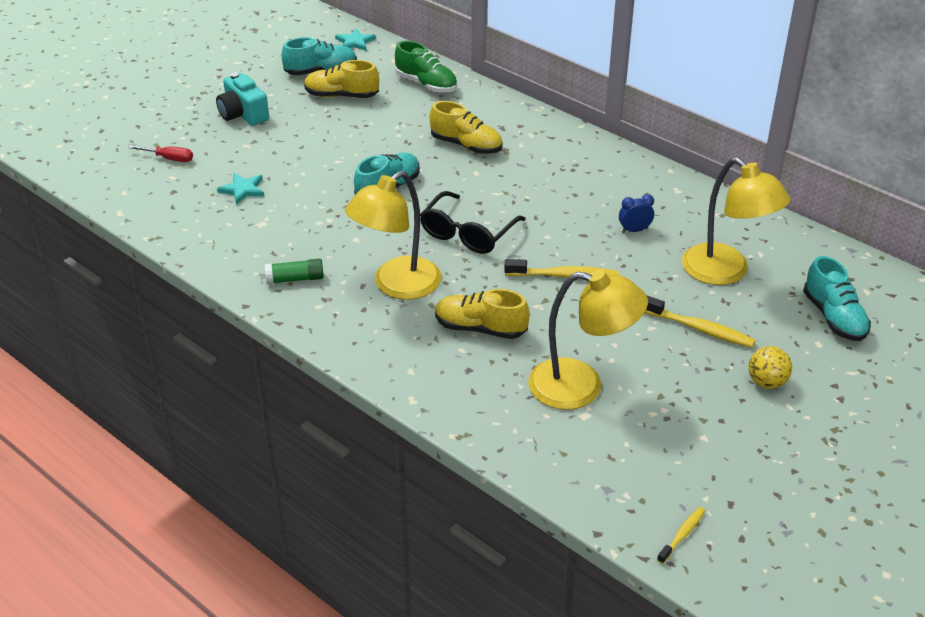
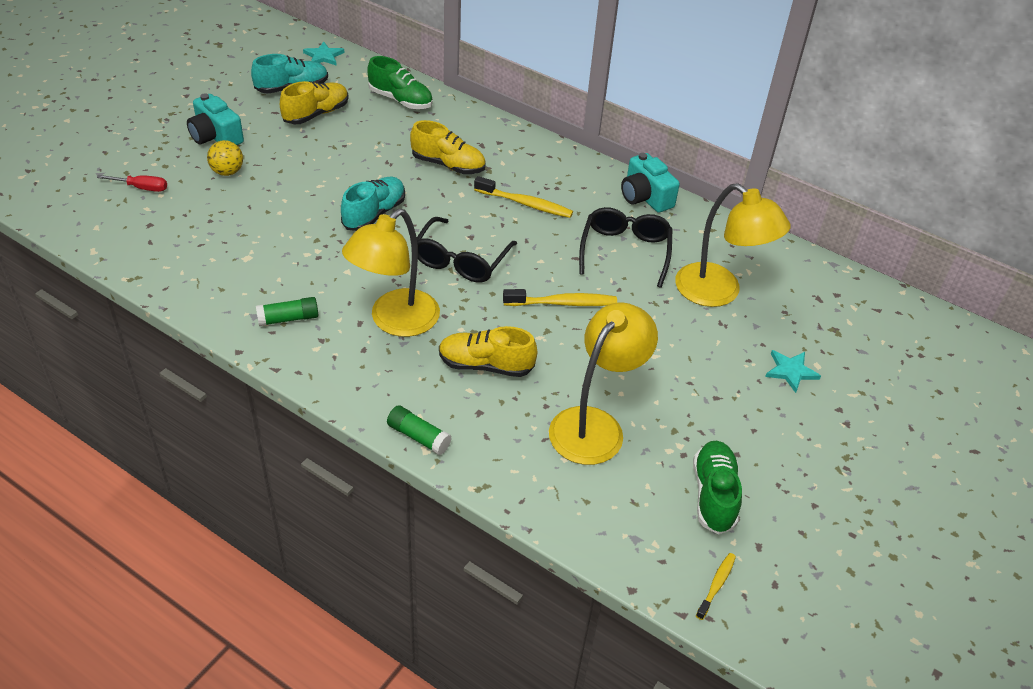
camera: 10 degrees left, 5 degrees up
turquoise star [217,173,264,205] -> turquoise star moved to [765,350,821,393]
yellow shoe [304,60,379,98] -> yellow shoe turned 135 degrees clockwise [280,81,349,124]
yellow lamp [528,270,648,410] -> yellow lamp turned 60 degrees counterclockwise [549,302,658,465]
blue clock [619,194,654,233] -> black glasses [579,207,673,288]
yellow toothbrush [645,295,756,348] -> yellow toothbrush moved to [474,176,573,218]
yellow ball [748,346,792,389] -> yellow ball moved to [207,140,243,176]
turquoise shoe [803,256,871,341] -> none
none -> green glue stick [387,405,452,455]
none -> turquoise camera [621,153,680,213]
none -> green shoe [693,441,742,535]

